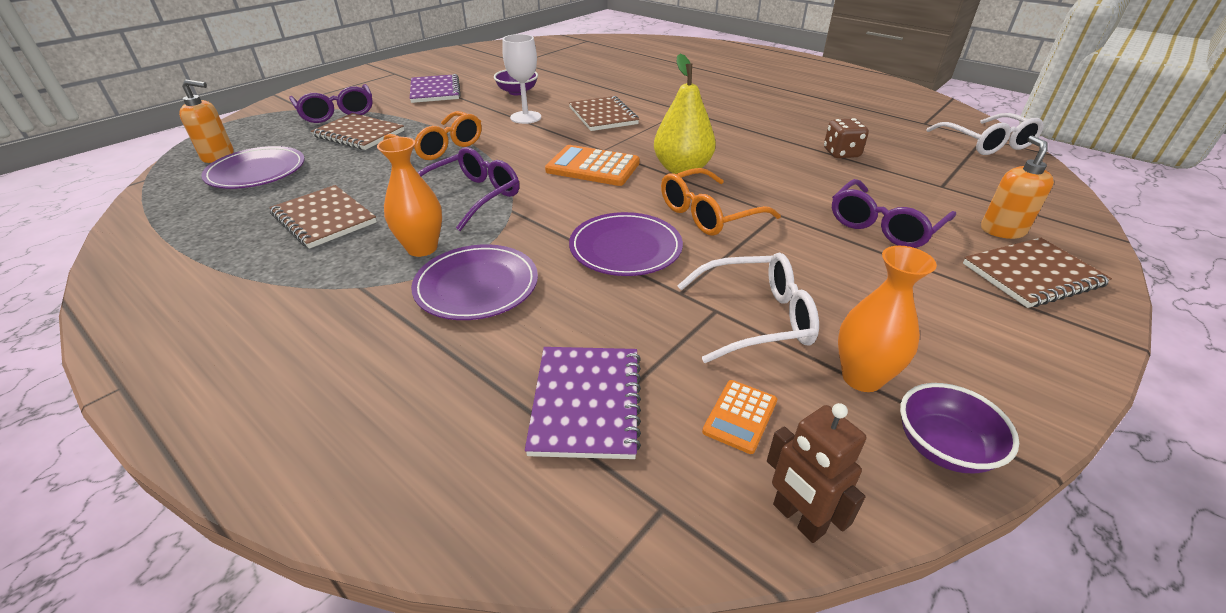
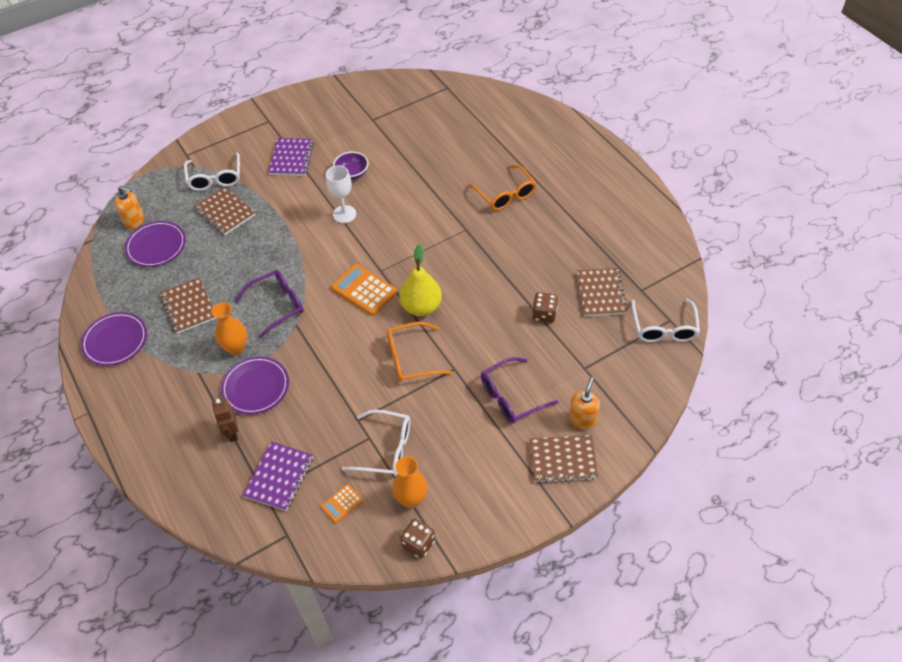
camera: 20 degrees right, 15 degrees up
purple glasses [289,84,373,123] -> white glasses [184,153,240,191]
orange glasses [383,111,482,160] -> orange glasses moved to [468,165,537,211]
brown notebook [569,96,639,131] -> brown notebook moved to [577,268,628,316]
purple plate [569,212,683,276] -> purple plate moved to [81,312,147,366]
brown robot [767,403,866,543] -> brown robot moved to [212,398,238,442]
purple bowl [900,383,1019,473] -> brown dice [400,519,435,558]

